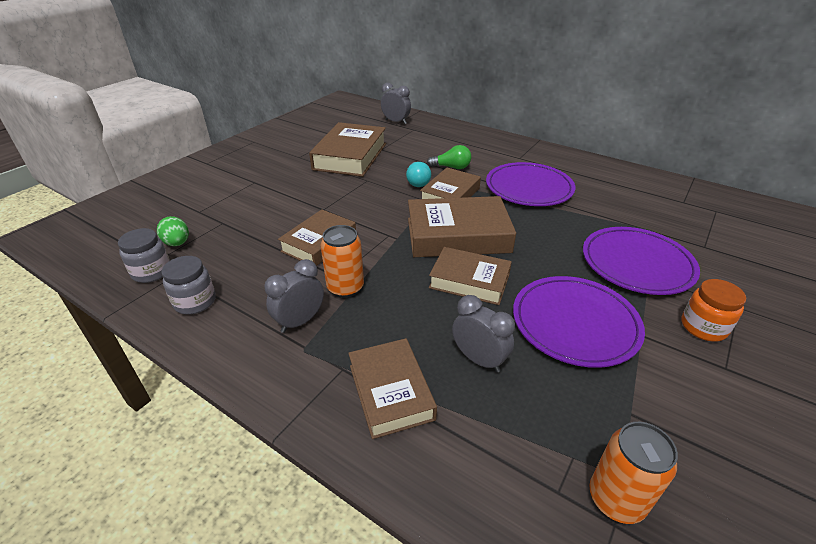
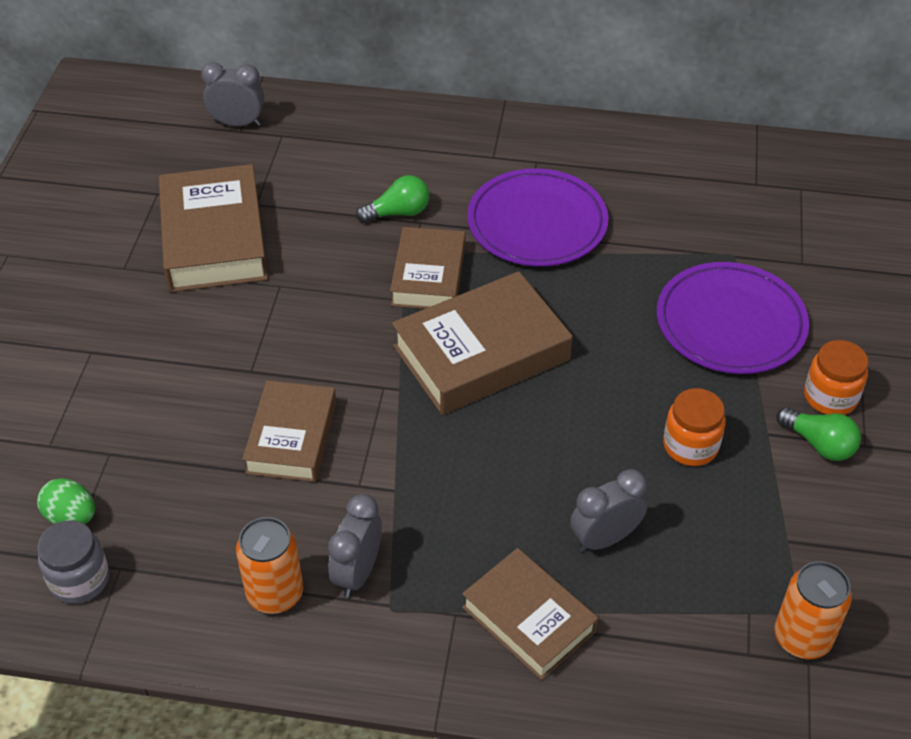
camera: 25 degrees left, 10 degrees up
grey jar [161,256,216,315] -> none
orange can [321,225,364,298] -> orange can moved to [236,517,303,614]
turquoise light bulb [406,162,431,187] -> none
brown book [429,247,512,305] -> none
grey clock [452,295,515,372] -> grey clock turned 45 degrees counterclockwise [570,469,647,552]
purple plate [513,276,645,368] -> orange jar [663,388,726,466]
none -> green light bulb [776,407,861,461]

